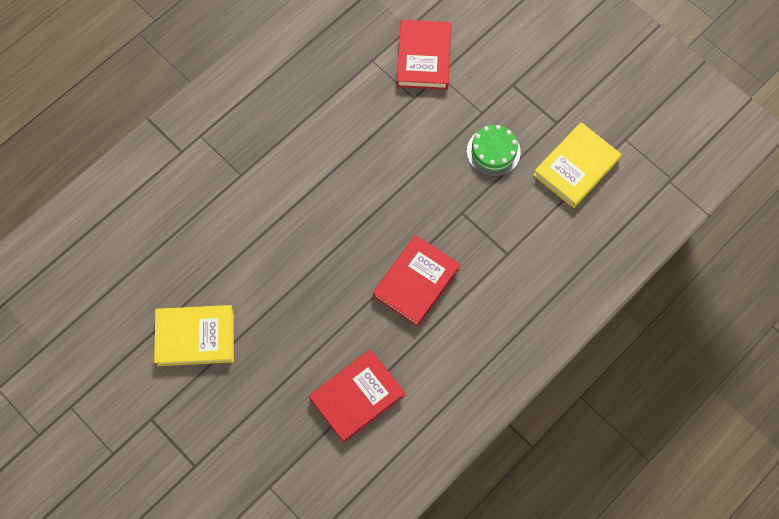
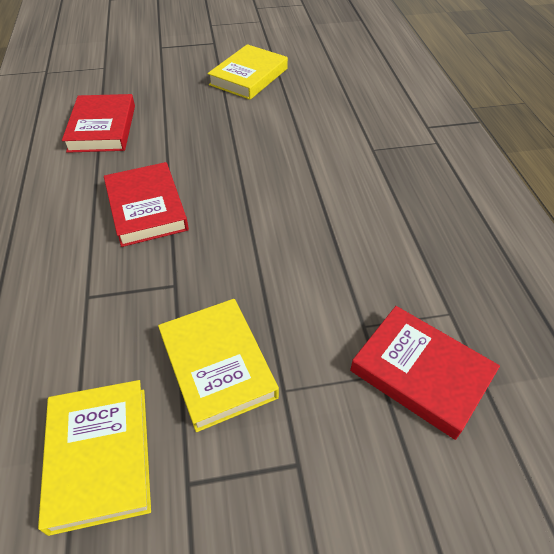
camera: 125 degrees right, 20 degrees down
green cake [467,125,521,177] -> yellow book [158,299,279,432]

